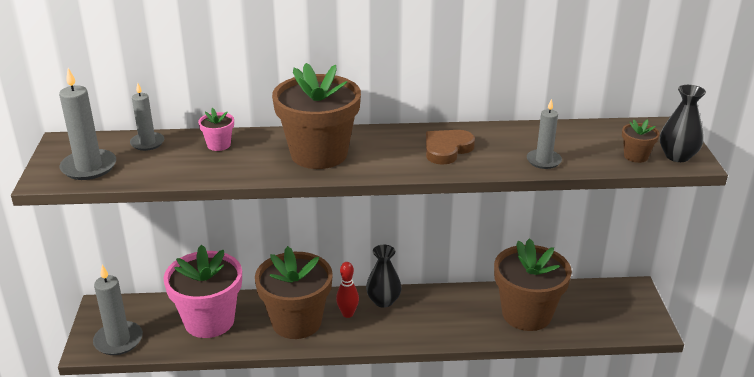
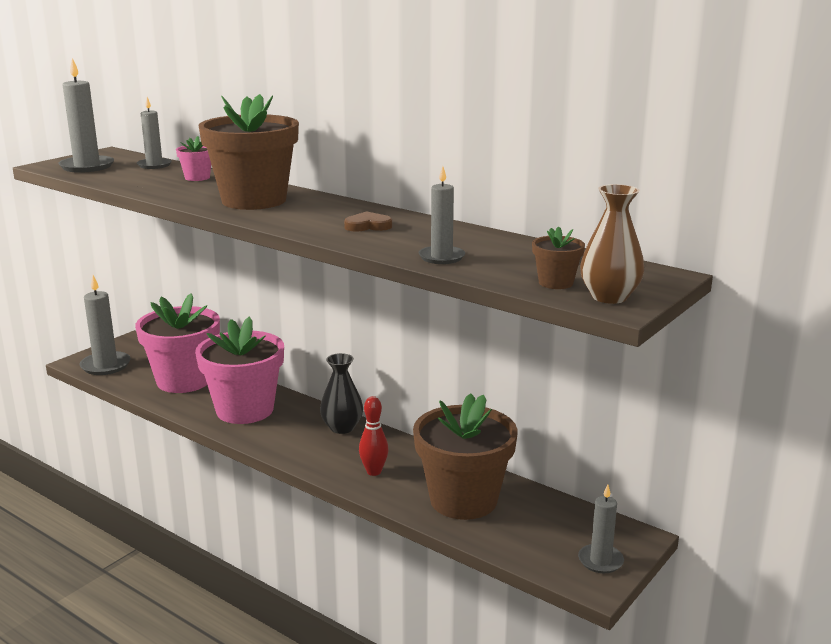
camera: 40 degrees right, 10 degrees down
brown flower pot [255,246,333,339] -> pink flower pot [195,317,284,424]
red bowling pin [336,262,359,318] -> red bowling pin moved to [359,396,388,476]
brown heart [426,130,475,165] -> brown heart [344,211,392,232], size x0.66
black vase [660,85,706,162] -> brown vase [580,184,645,304]
none -> grey candle [578,484,624,573]

